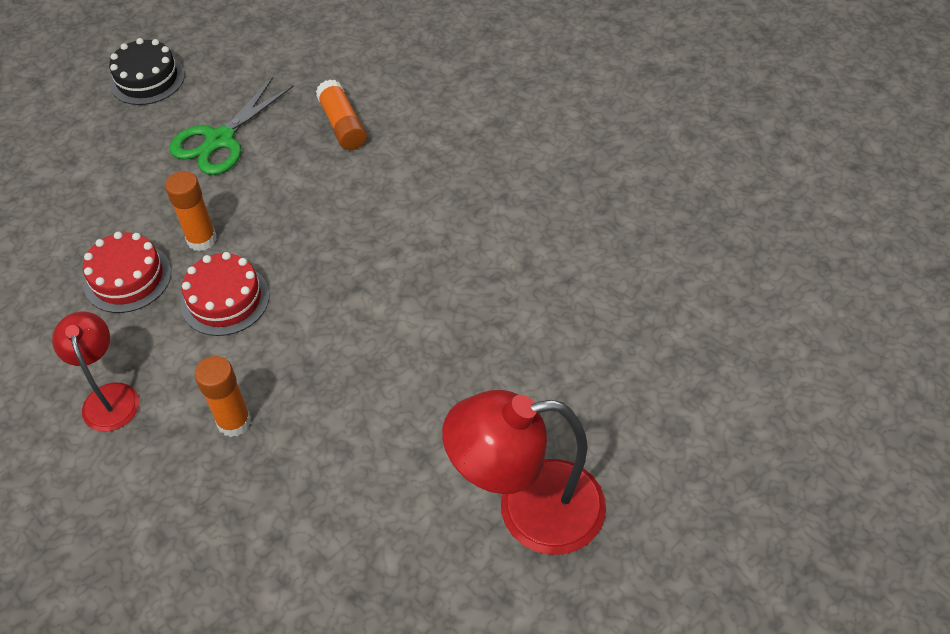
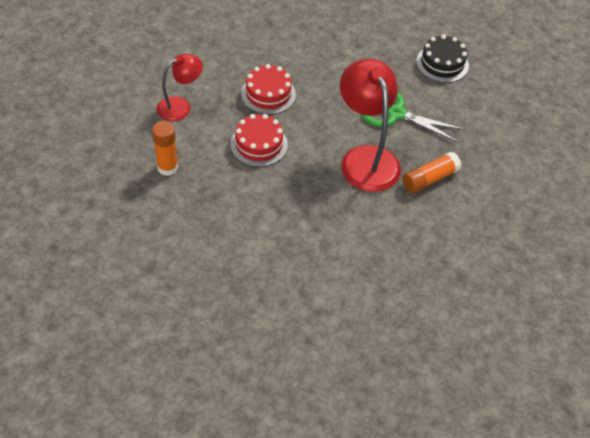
camera: 75 degrees right, 0 degrees up
orange glue stick [165,171,217,251] -> none
red lamp [442,390,606,555] -> red lamp moved to [340,59,401,192]

